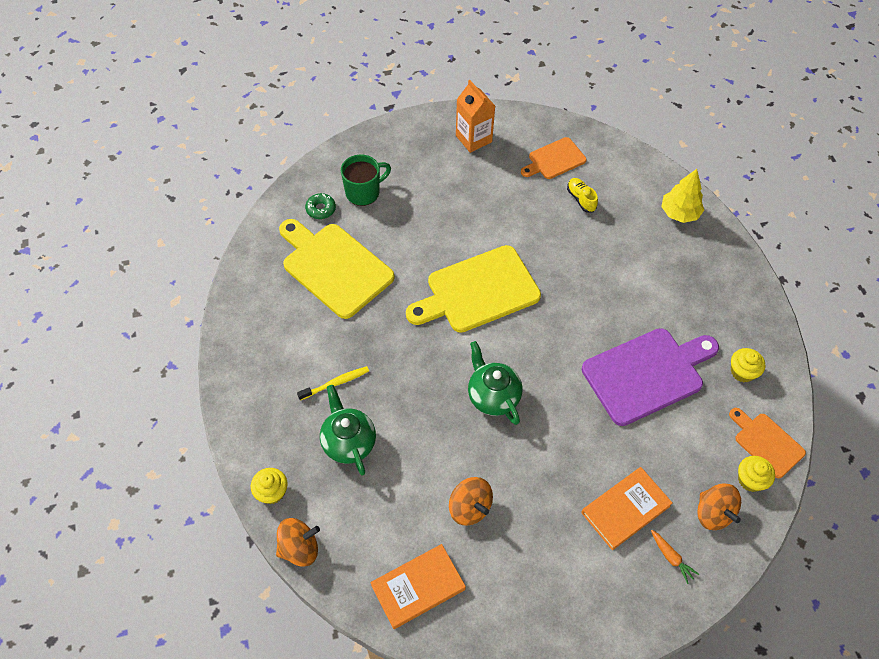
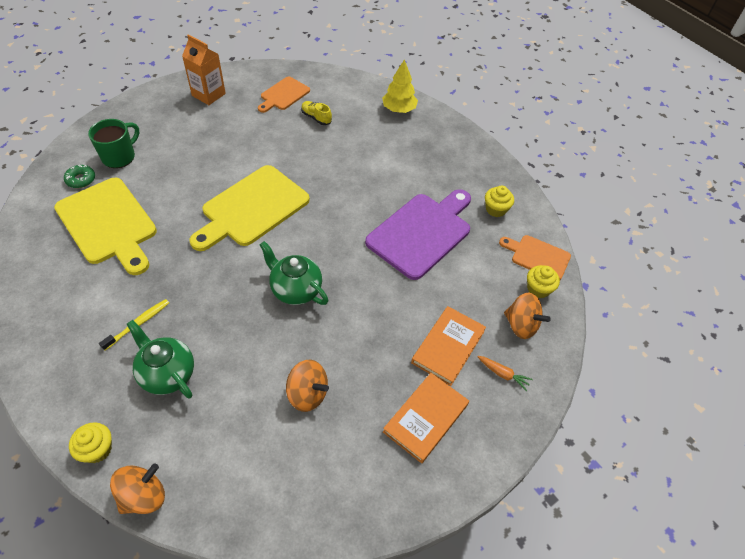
camera: 25 degrees left, 5 degrees down
yellow cutting board [279,219,395,319] -> yellow cutting board turned 150 degrees counterclockwise [54,178,157,275]
orange book [371,544,466,629] -> orange book moved to [383,373,469,463]

